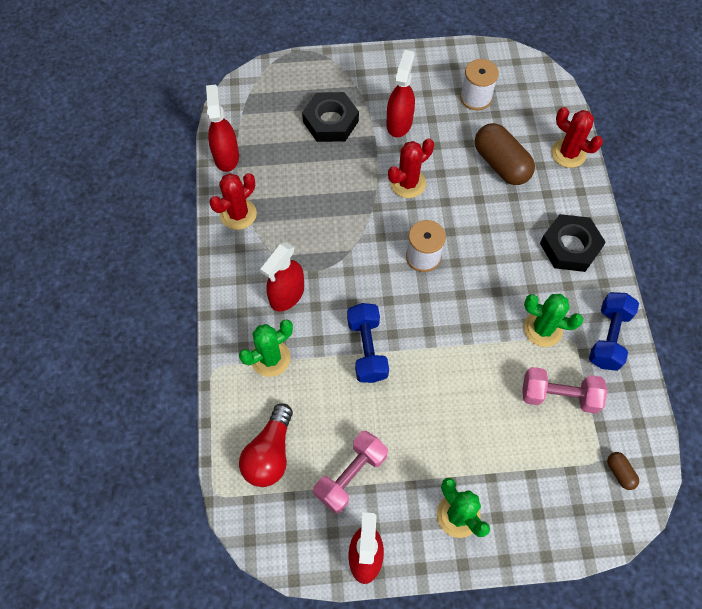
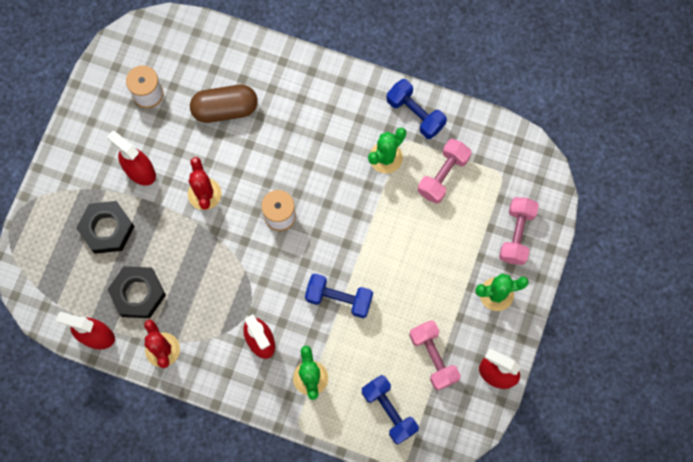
camera: 65 degrees left, 10 degrees up
red light bulb [239,403,293,487] -> blue dumbbell [362,375,419,444]
black nut [540,214,606,272] -> black nut moved to [107,266,166,318]
red cactus [551,107,603,168] -> none
brown capsule [607,452,639,490] -> none
none -> pink dumbbell [499,197,539,265]

